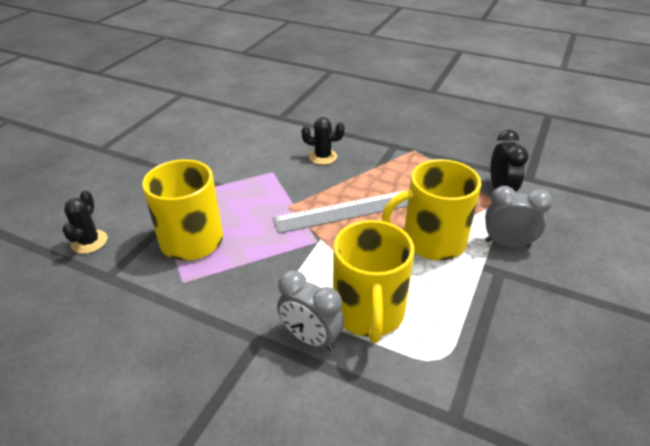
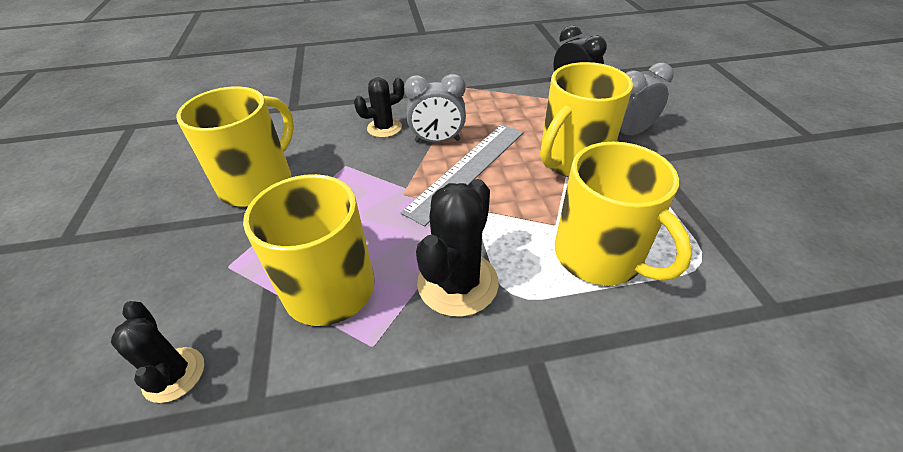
camera: 35 degrees left, 5 degrees up
grey clock [277,270,344,351] -> grey clock moved to [404,74,466,143]
none -> yellow mug [176,86,294,207]
none -> black cactus [416,179,499,317]

